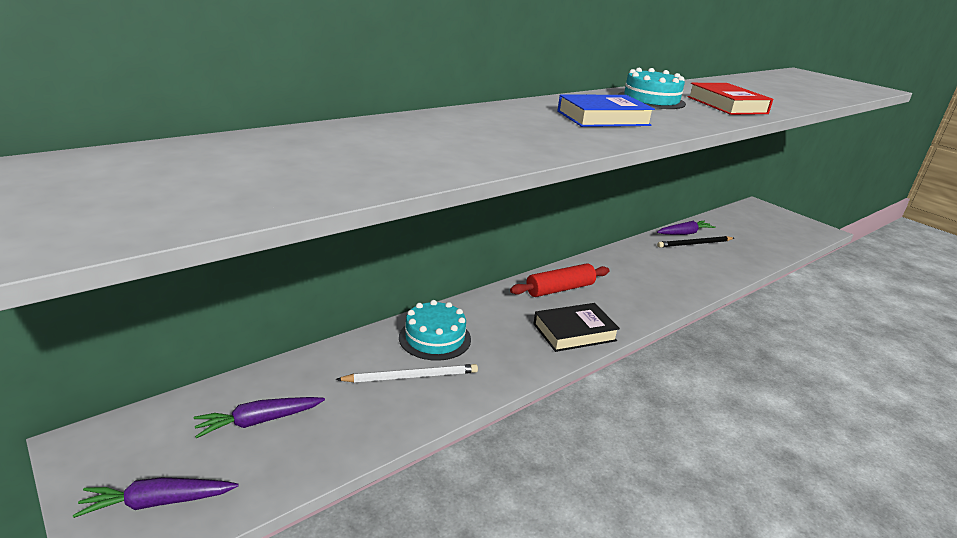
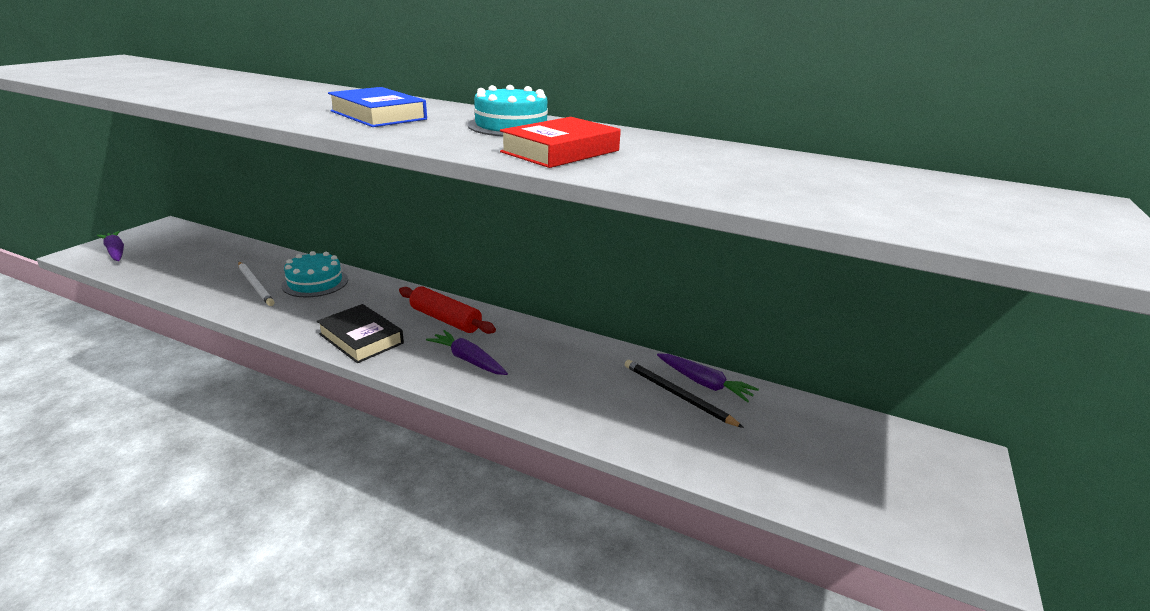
camera: 65 degrees right, 0 degrees up
purple carrot [193,397,325,438] -> purple carrot moved to [426,330,508,375]

